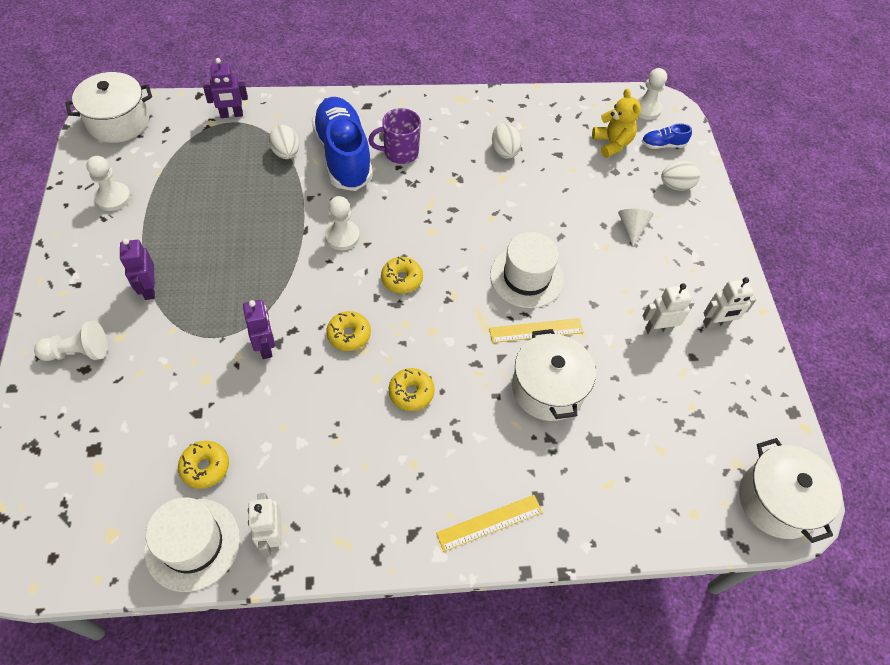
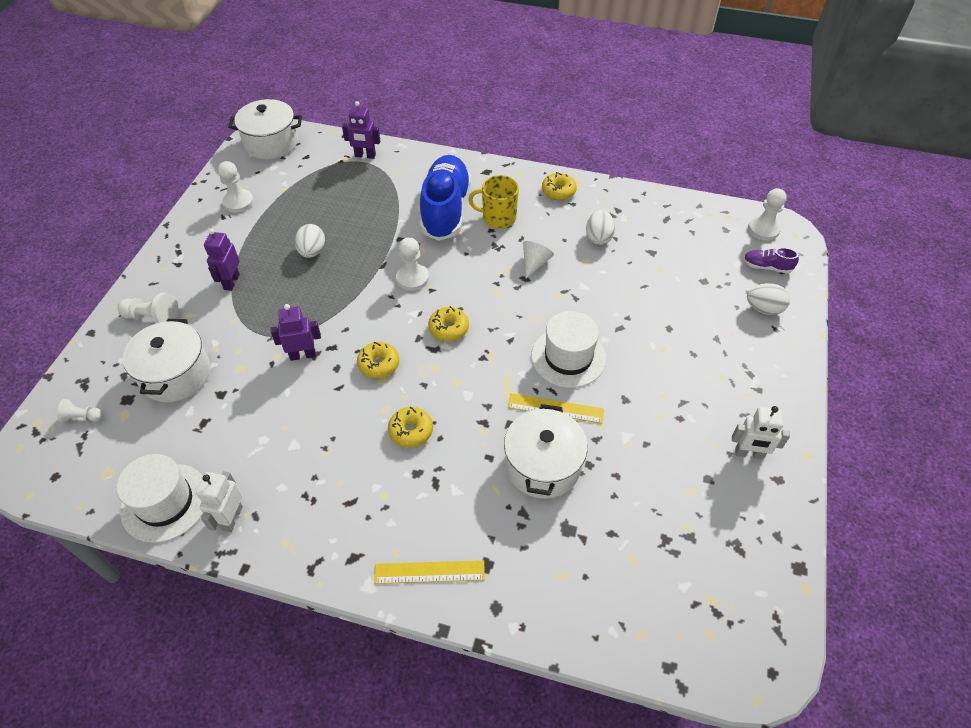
camera: 25 degrees right, 5 degrees down
yellow donut [178,441,229,489] -> yellow donut moved to [542,172,577,200]
purple robot [243,300,275,359] -> purple robot turned 105 degrees counterclockwise [271,304,321,361]
white egg [269,125,299,159] -> white egg moved to [295,224,325,258]
purple mug [368,108,421,164] -> yellow mug [468,175,519,228]
yellow teddy bear [592,88,641,158] -> none
white cone [618,209,654,247] -> white cone moved to [523,241,554,278]
blue shoe [641,123,692,149] -> purple shoe [743,247,799,274]
white robot [643,283,694,335] -> none
white pot [739,438,842,543] -> white pot moved to [122,319,210,402]
none -> white pawn [57,399,103,423]

